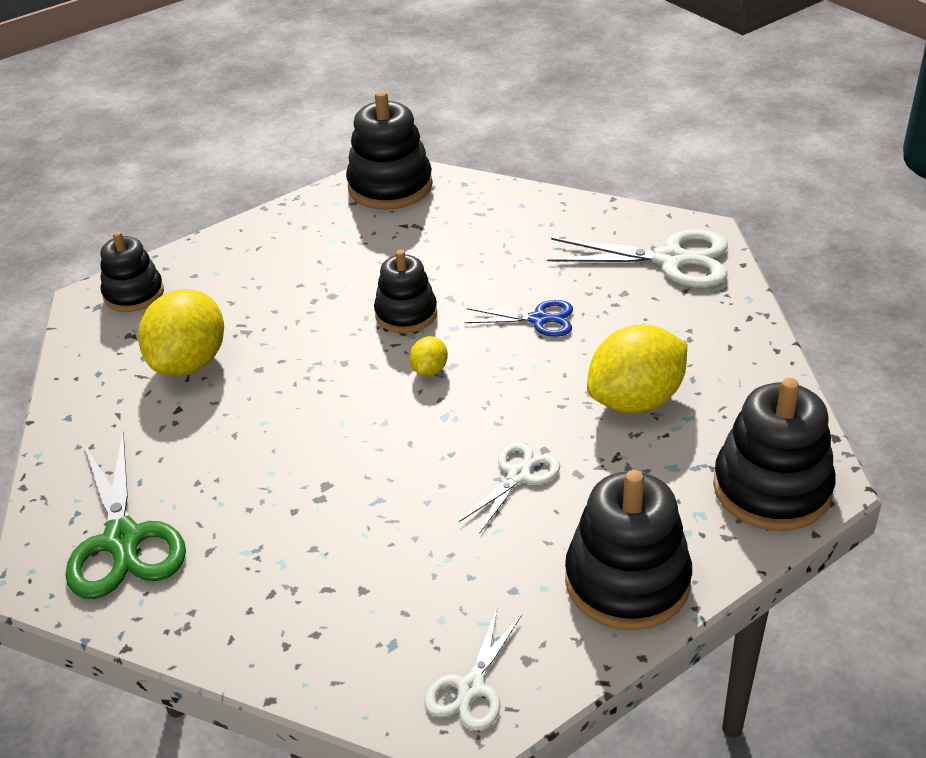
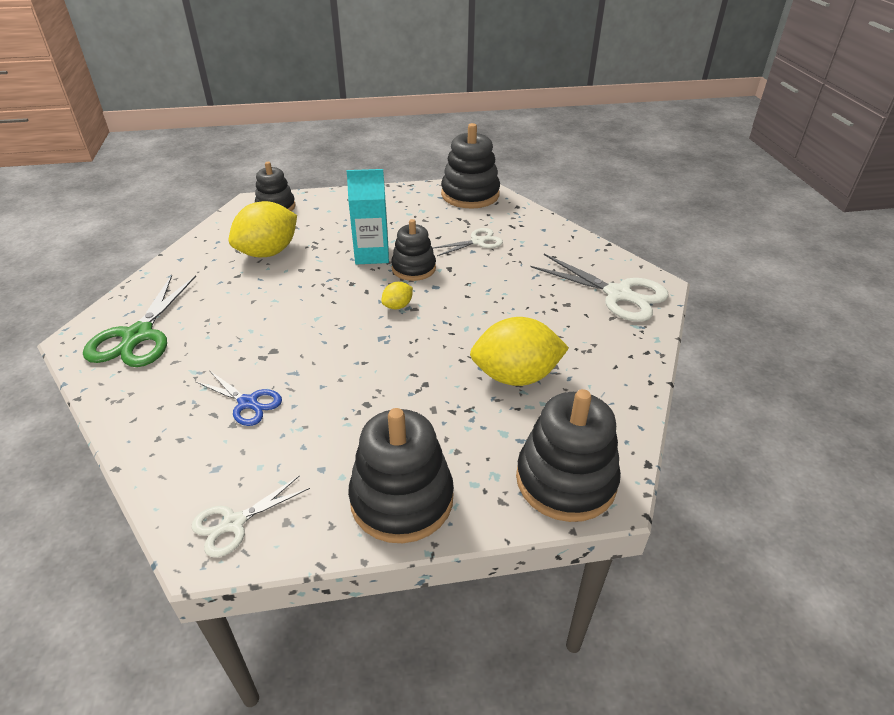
camera: 25 degrees right, 0 degrees up
white scissors [459,442,560,533] -> white scissors moved to [433,228,503,256]
blue scissors [465,300,573,337] -> blue scissors moved to [195,370,282,426]
none -> turquoise carton [347,169,389,265]

